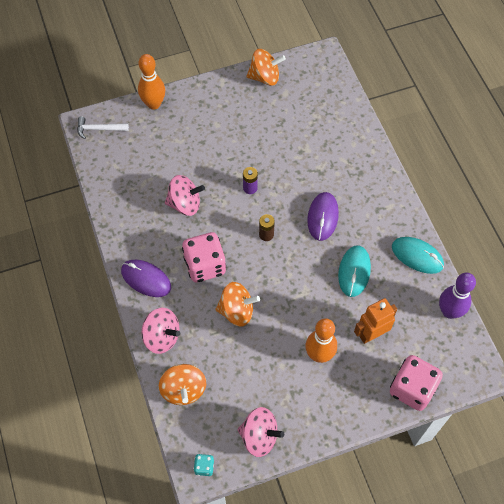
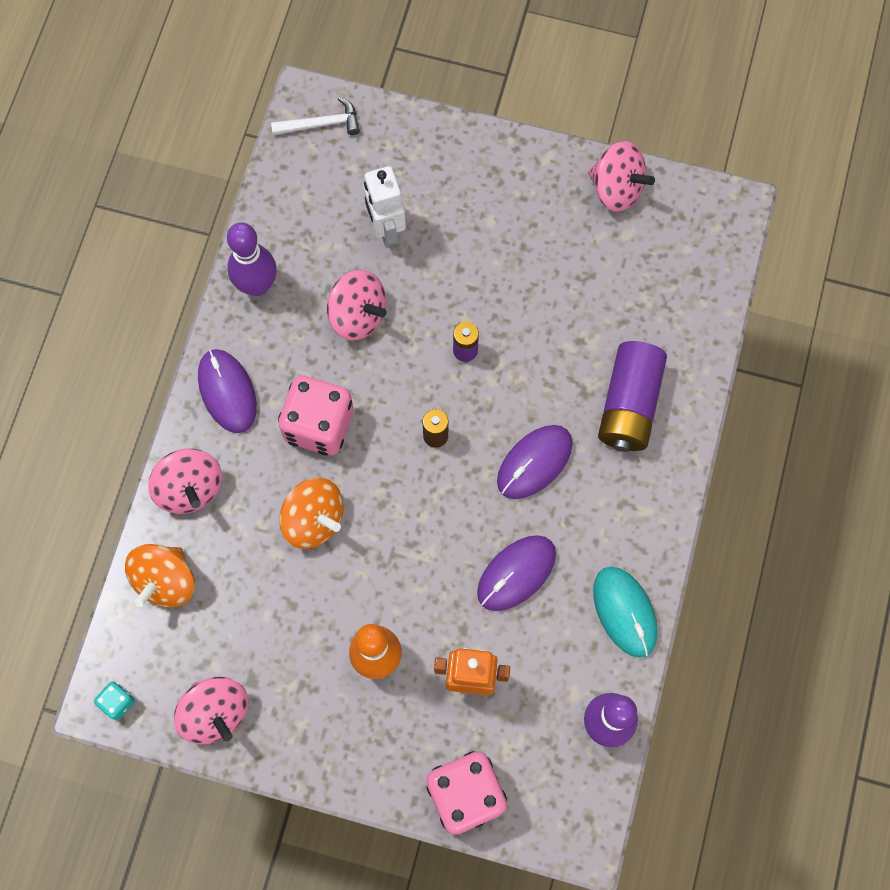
camera: 35 degrees right, 10 degrees up
white hammer [77,117,129,139] -> white hammer turned 135 degrees clockwise [271,97,360,135]
orange bowling pin [138,54,165,110] -> none
orange spinning top [247,49,286,86] -> pink spinning top [588,141,655,212]
turquoise mouse [338,246,371,297] -> purple mouse [477,535,556,611]
none -> purple bowling pin [227,222,277,296]
none -> white robot [363,166,406,247]
none -> purple battery [598,341,667,452]

